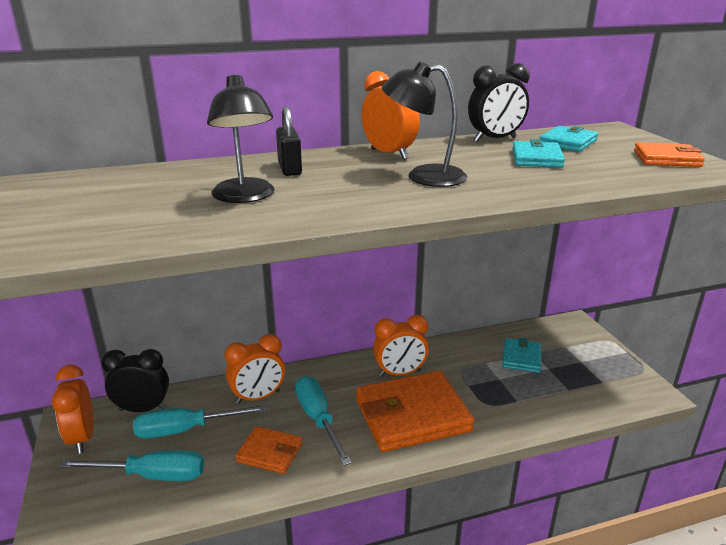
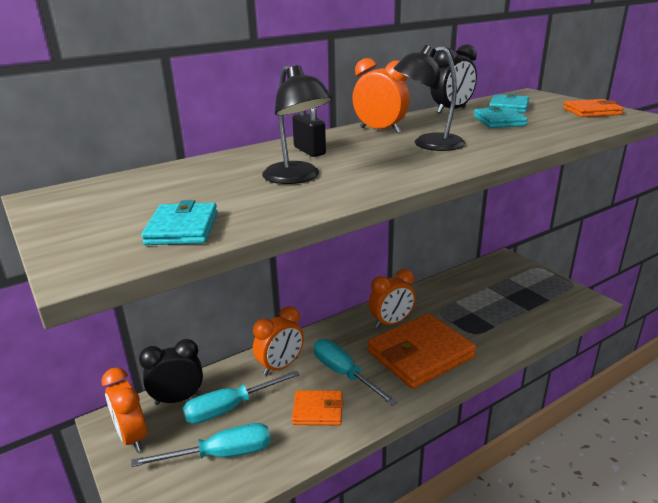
camera: 15 degrees left, 0 degrees up
turquoise wallet [502,338,541,373] -> turquoise wallet moved to [141,200,217,245]

